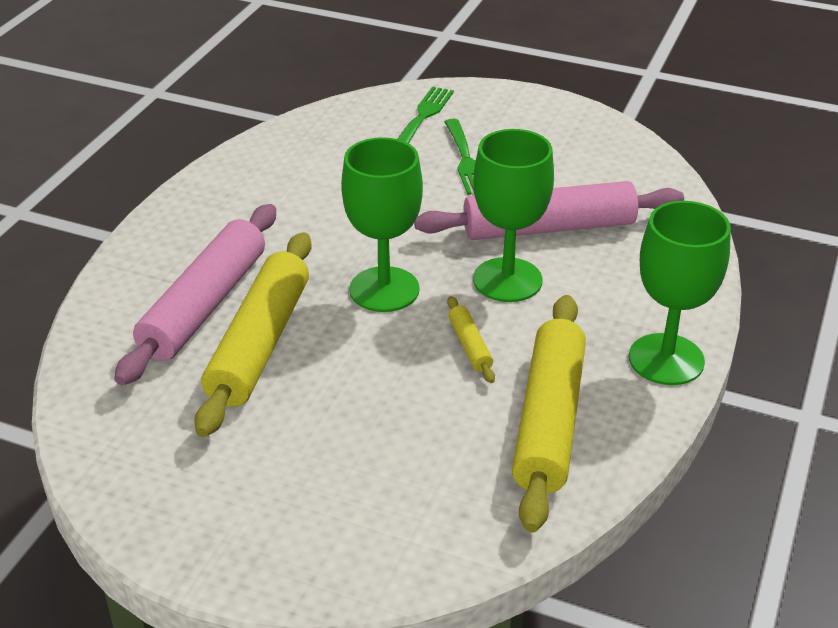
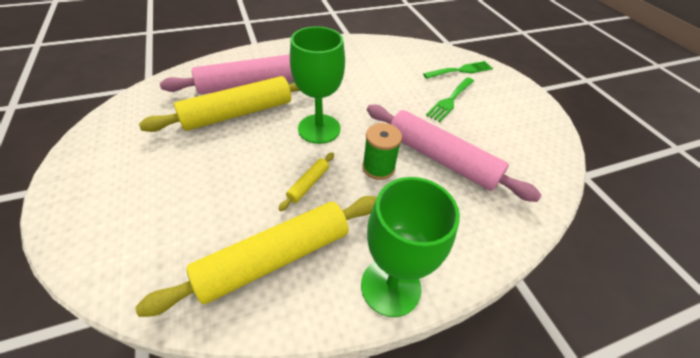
camera: 45 degrees right, 10 degrees up
green goblet [473,129,554,302] -> green spool [362,123,402,180]

